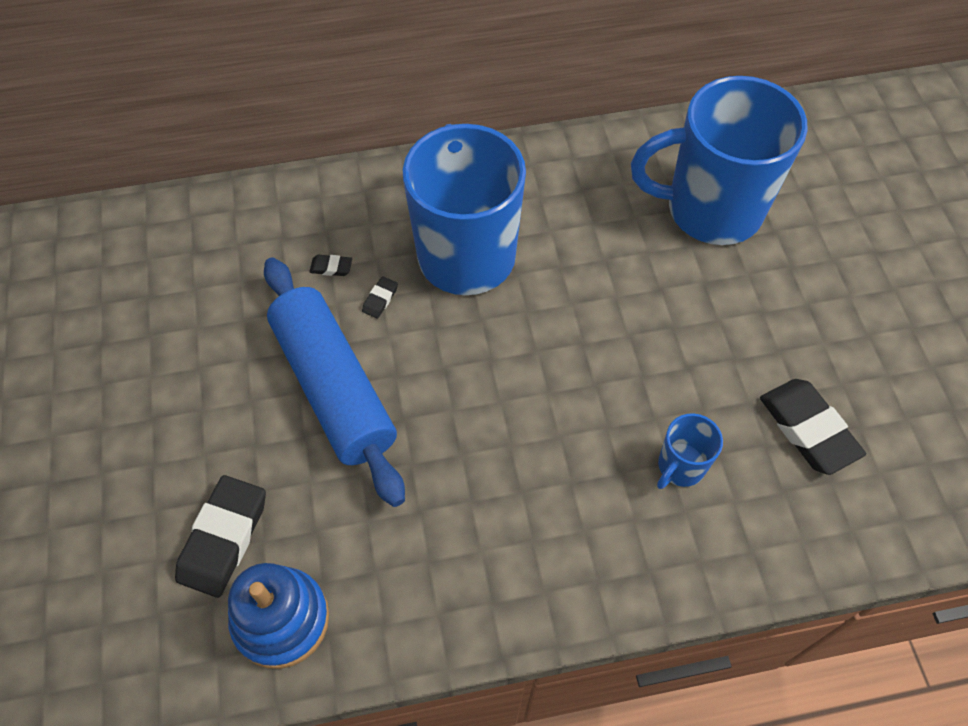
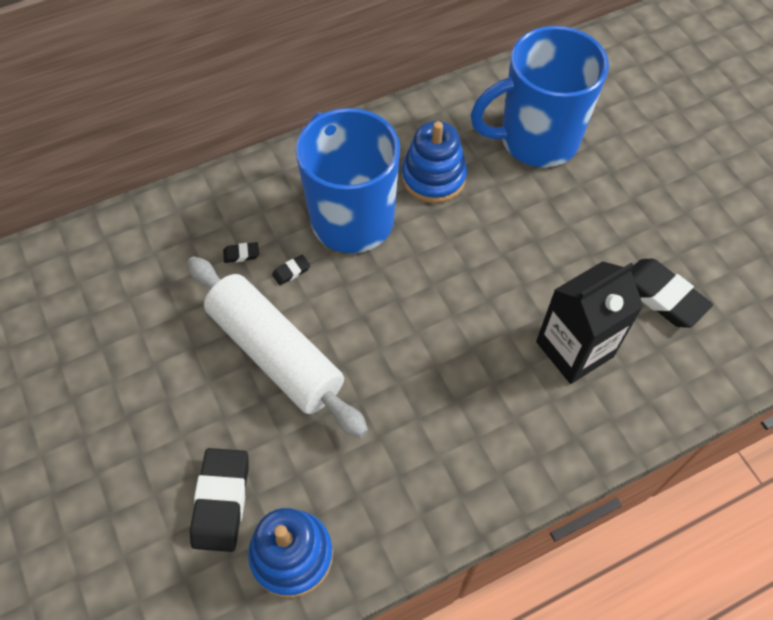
camera: 15 degrees left, 0 degrees up
blue rolling pin [264,258,405,507] -> white rolling pin [187,257,368,438]
black eraser [362,276,398,319] -> black eraser turned 45 degrees clockwise [272,255,310,285]
blue mug [657,413,723,489] -> black carton [536,261,644,384]
none -> blue stacking toy [402,121,467,203]

